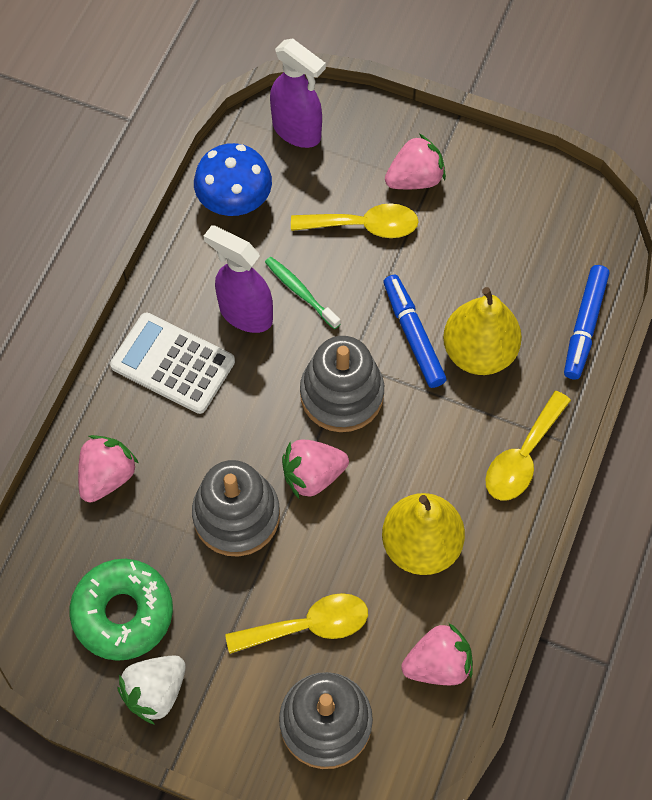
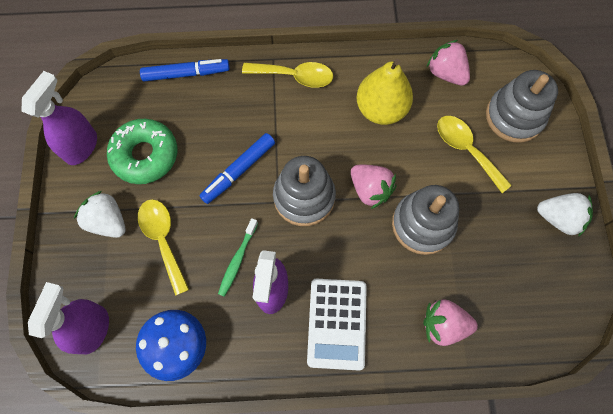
camera: 115 degrees left, 5 degrees up
green donut [70,559,173,661] -> green donut moved to [107,119,177,184]
pink strawberry [385,134,446,189] -> white strawberry [74,191,126,238]
yellow pear [443,287,522,375] -> none
none -> purple spray bottle [21,71,97,165]

